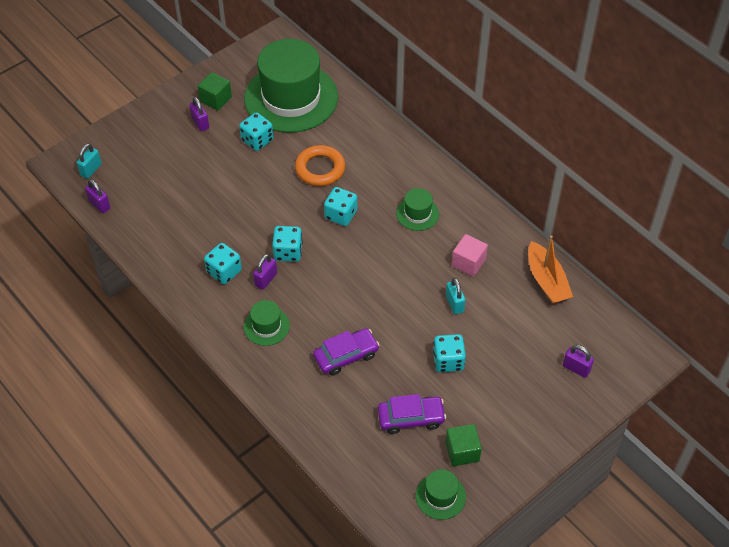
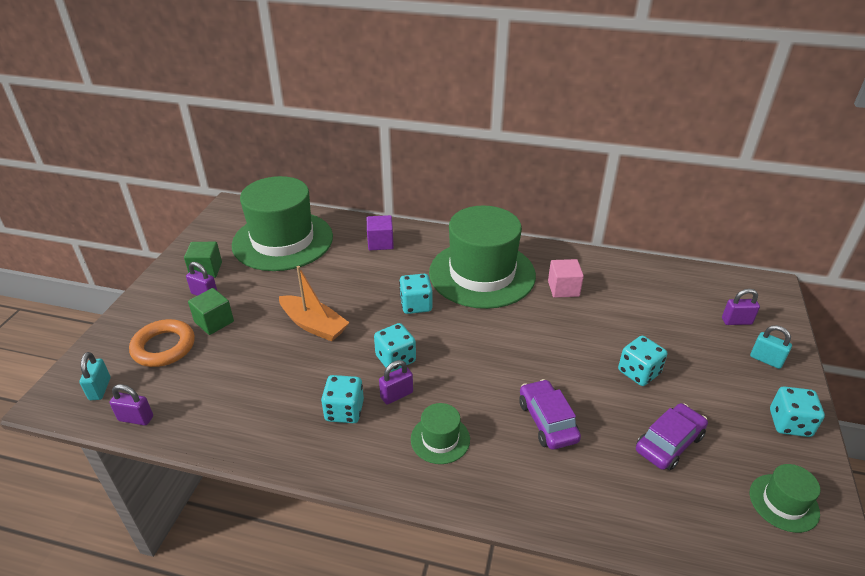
camera: 35 degrees left, 15 degrees down
turquoise dice [239,112,274,151] -> turquoise dice moved to [770,386,825,437]
purple padlock [253,254,277,290] -> purple padlock turned 60 degrees clockwise [379,360,413,405]
orange ring [295,145,345,186] -> orange ring moved to [129,319,195,367]
purple car [313,328,379,376] -> purple car turned 45 degrees counterclockwise [519,379,581,450]
green hat [396,188,439,231] -> green hat [429,206,536,309], size x2.35
green cube [445,424,482,466] -> green cube moved to [188,288,234,335]
turquoise padlock [446,278,466,314] -> turquoise padlock moved to [750,325,792,369]
orange boat [528,235,573,304] -> orange boat moved to [279,266,350,341]
none -> purple cube [367,215,394,250]

